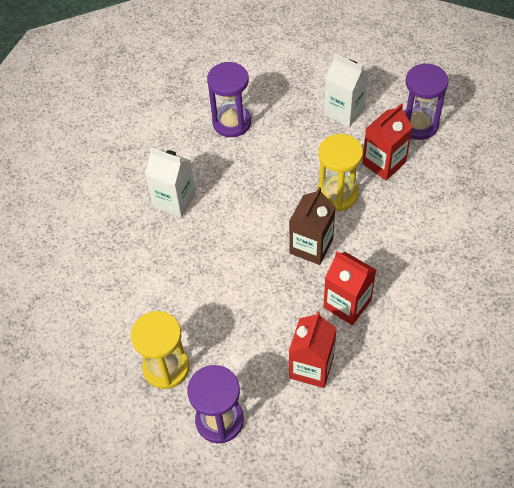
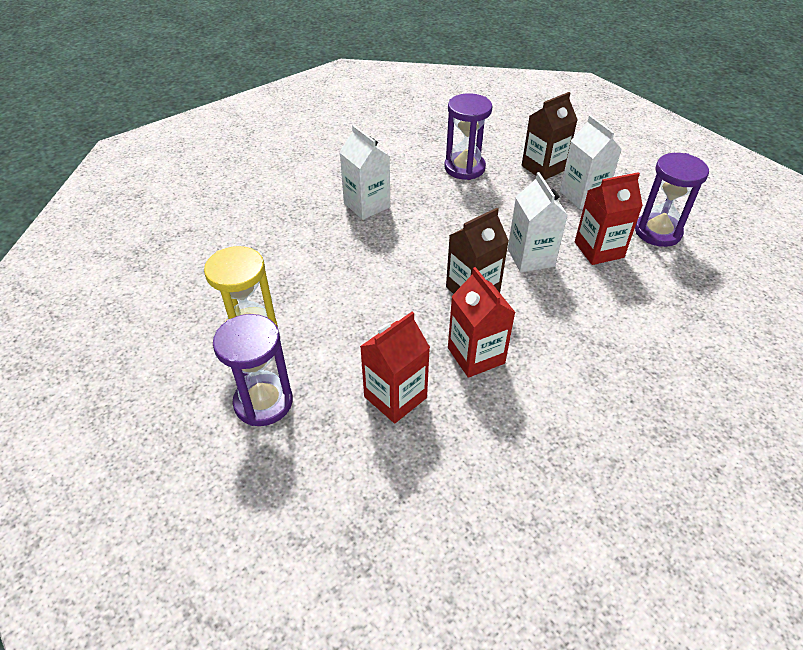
camera: 25 degrees right, 10 degrees down
yellow hourglass [317,134,363,211] -> white carton [508,172,568,272]
none -> brown carton [522,92,578,180]

